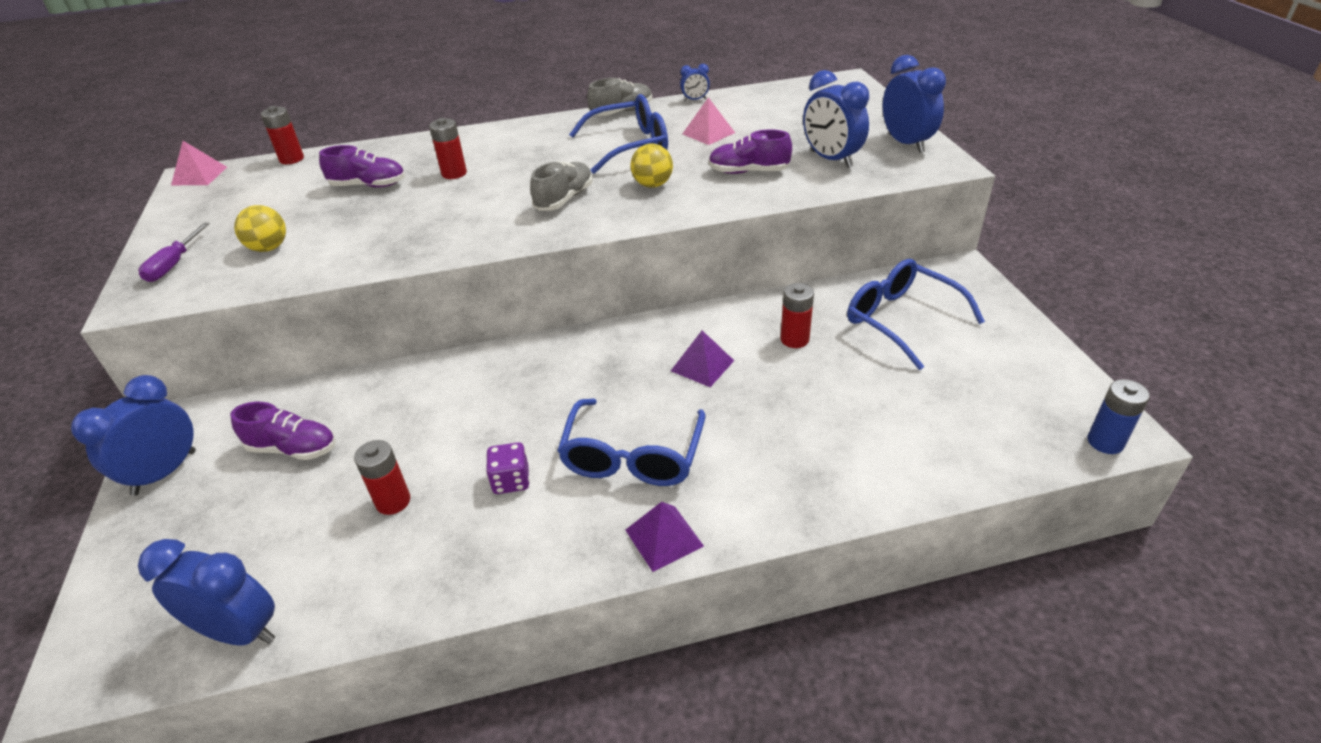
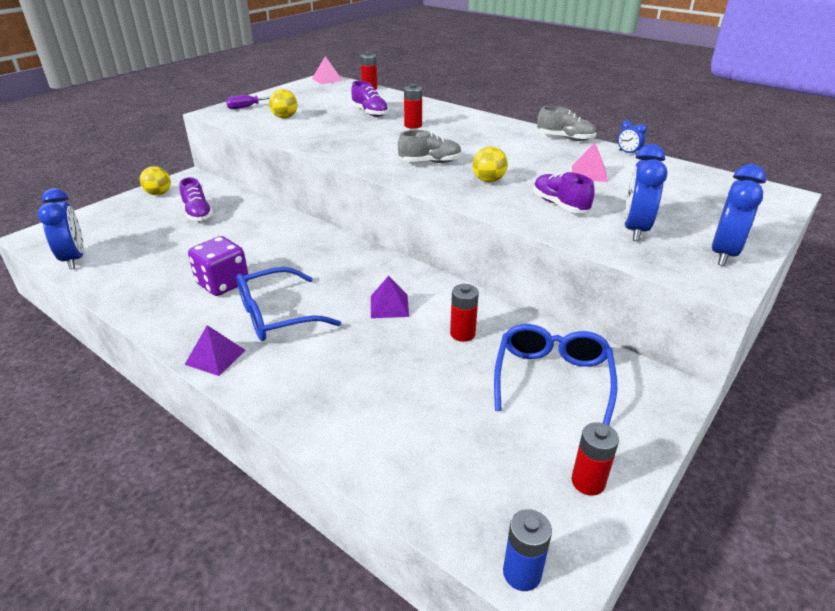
camera: 50 degrees right, 5 degrees down
blue clock [71,375,196,496] -> yellow ball [140,166,171,195]
red battery [354,440,410,515] -> red battery moved to [571,422,619,496]
purple dice [486,442,530,494] -> purple dice [188,236,249,296], size x1.69
blue glasses [569,94,668,174] -> none

